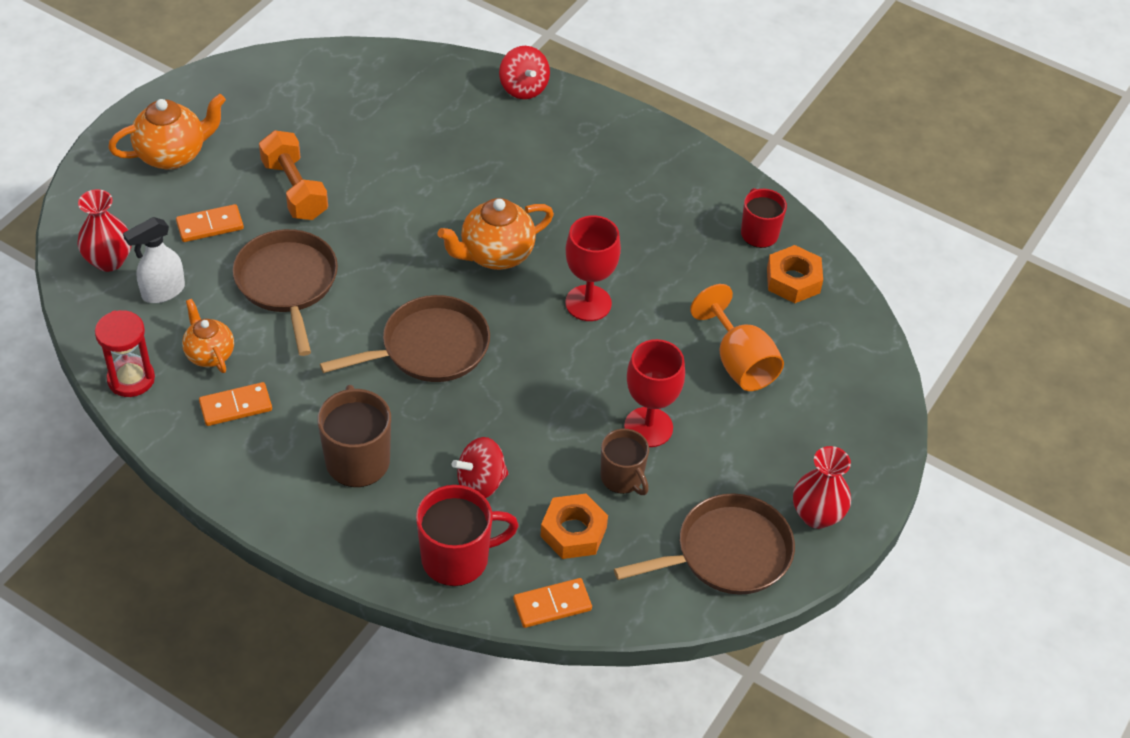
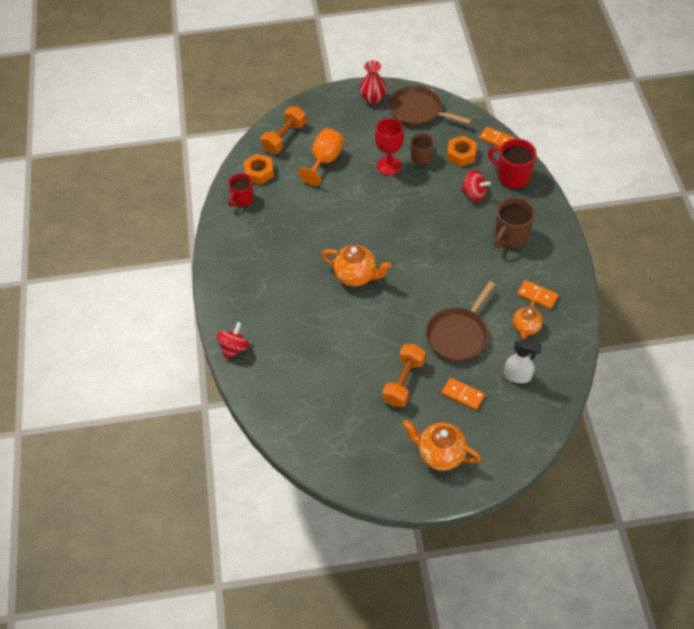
camera: 125 degrees left, 5 degrees up
red vase [77,189,132,272] -> none
red hourglass [95,310,155,397] -> none
brown pan [320,295,490,382] -> none
red goblet [565,215,621,321] -> none
none -> orange dumbbell [261,106,306,153]

